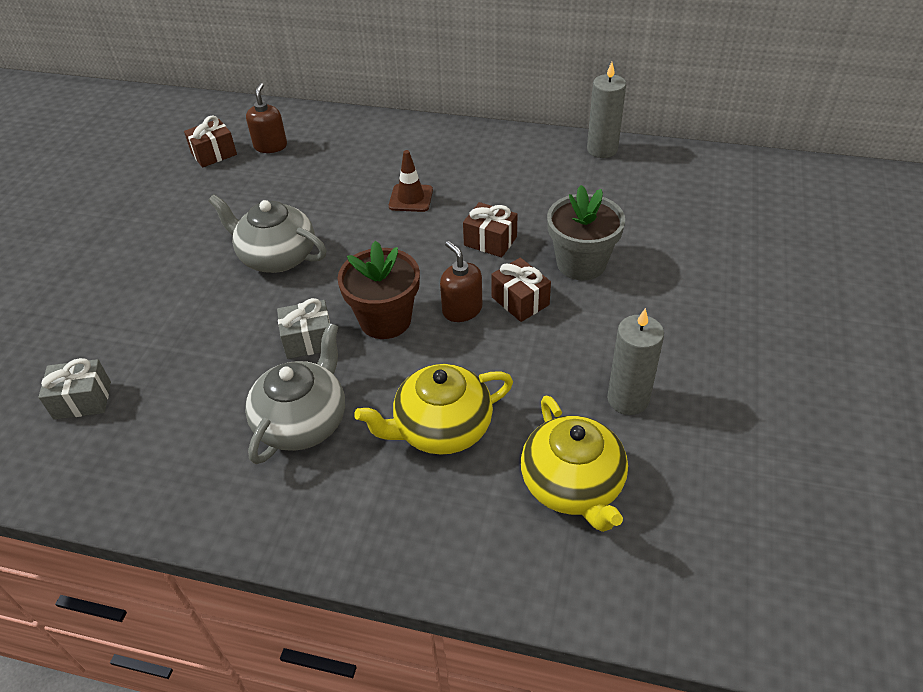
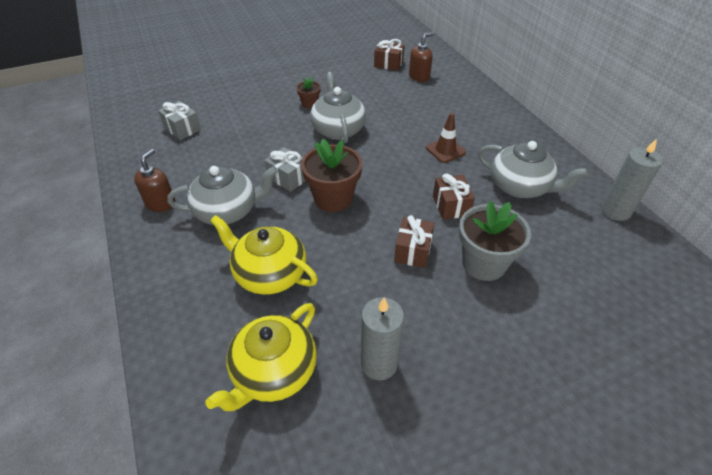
camera: 50 degrees right, 0 degrees up
brown soap dispenser [440,241,482,322] -> brown soap dispenser moved to [134,149,175,212]
none -> brown flower pot [296,77,321,109]
none -> grey teapot [478,141,588,198]

